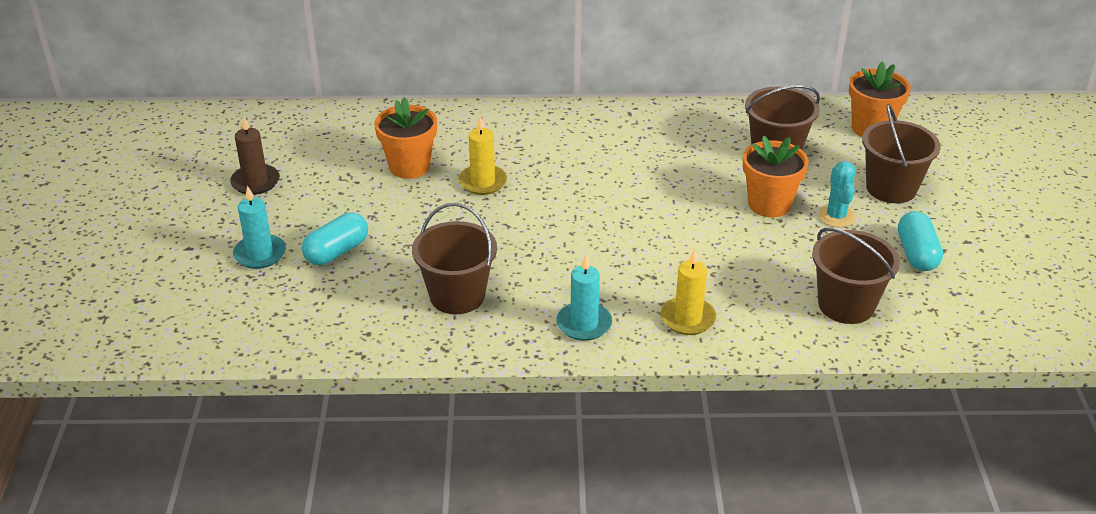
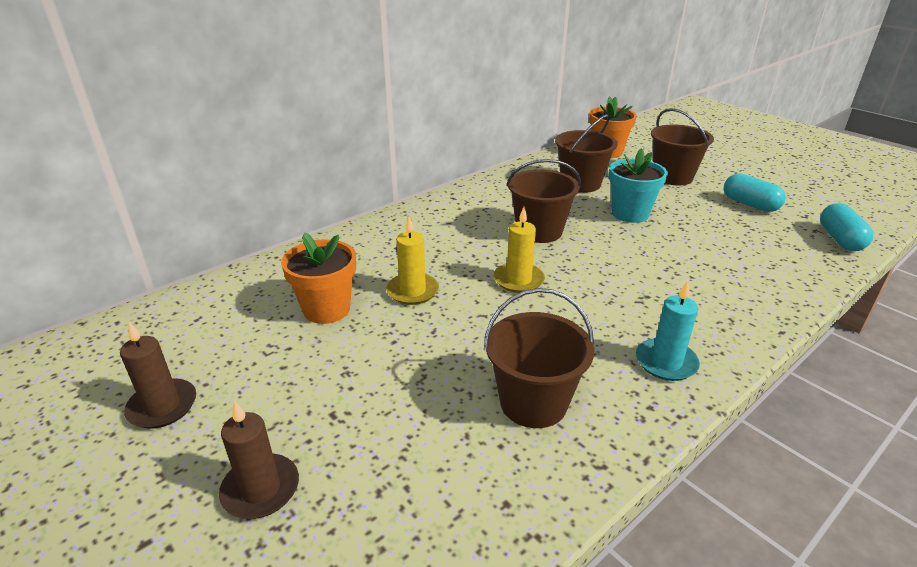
camera: 40 degrees left, 5 degrees down
turquoise candle [233,185,286,269] -> brown candle [219,400,299,519]
turquoise capsule [302,213,368,265] -> turquoise capsule moved to [820,203,873,251]
yellow candle [661,249,716,335] -> yellow candle moved to [494,207,545,293]
orange flower pot [743,136,809,217] -> turquoise flower pot [609,148,668,223]
brown bucket [812,228,900,324] -> brown bucket moved to [506,159,581,243]
turquoise cactus [818,161,856,227] -> none

